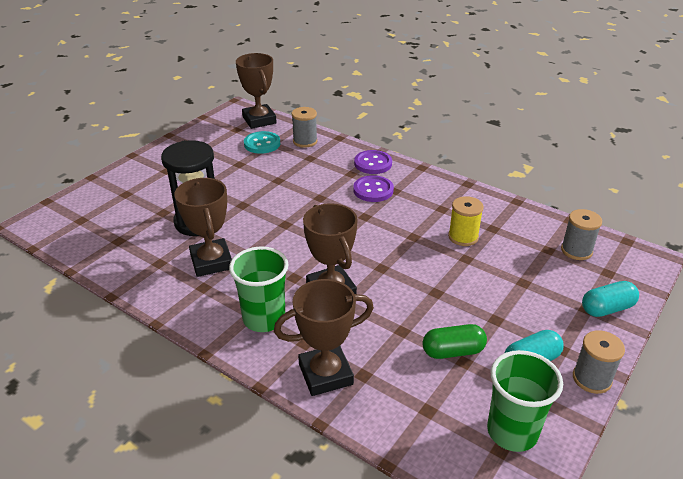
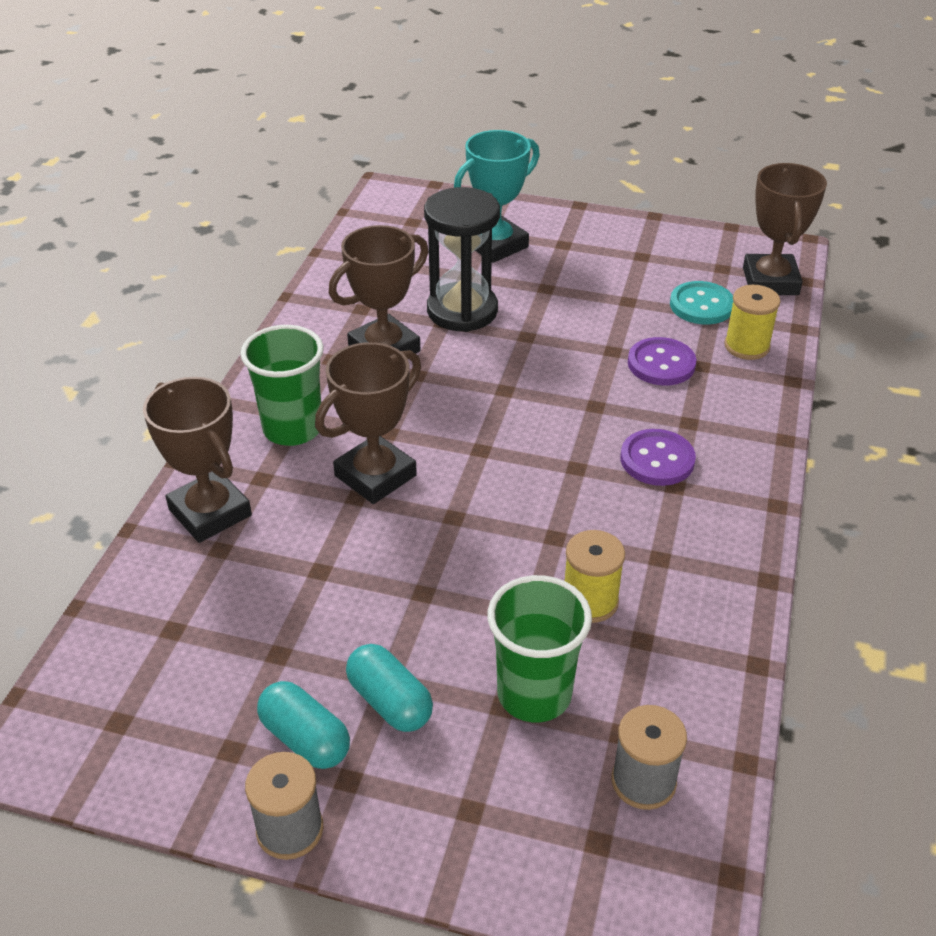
camera: 70 degrees right, 5 degrees up
brown trophy [236,53,277,129] -> brown trophy turned 45 degrees counterclockwise [743,163,827,295]
grey spool [292,107,317,148] -> yellow spool [724,285,781,360]
purple button [354,150,392,174] -> purple button moved to [628,337,697,385]
green capsule [423,324,487,359] -> none
green cup [487,350,563,452] -> green cup moved to [487,575,592,722]
turquoise capsule [582,281,639,317] -> turquoise capsule moved to [346,644,433,732]
none -> turquoise trophy [454,130,540,263]

